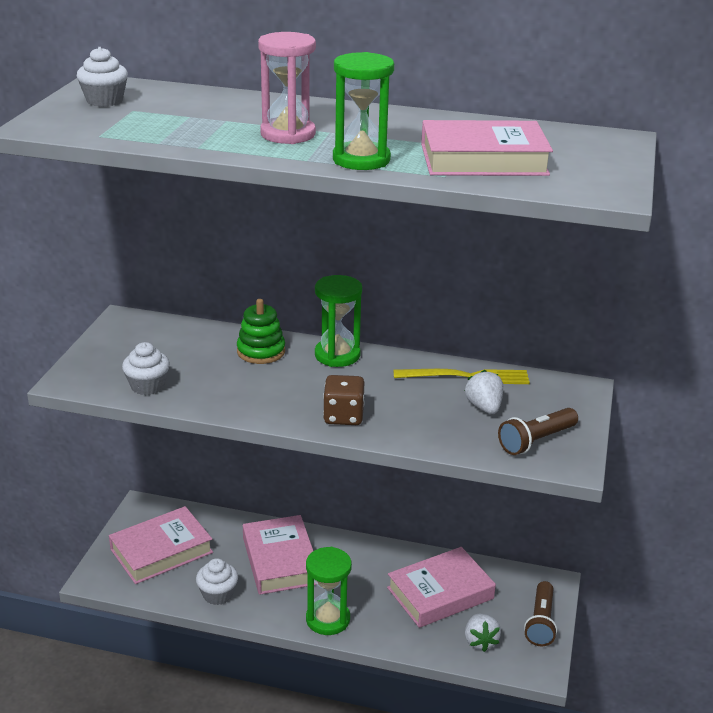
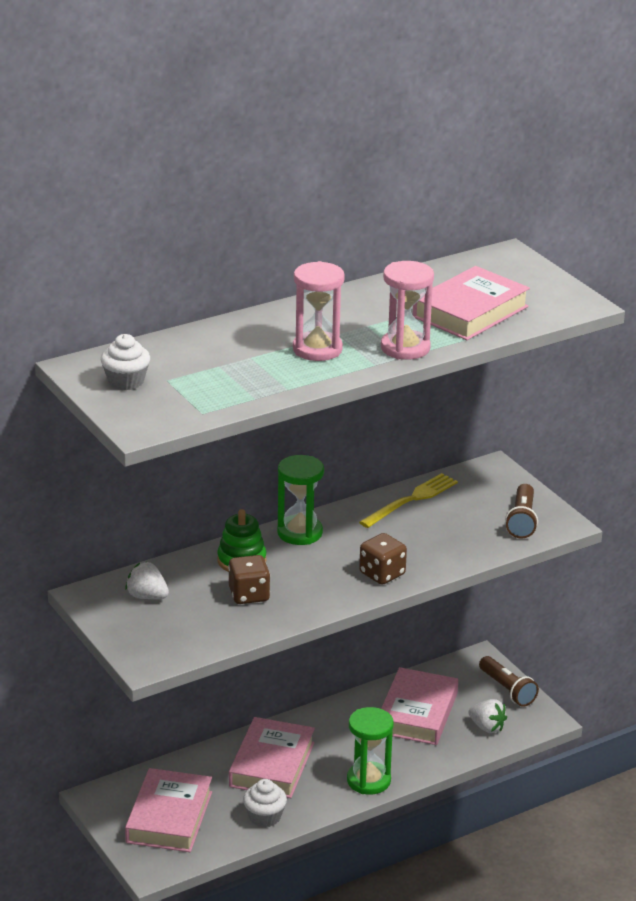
camera: 45 degrees left, 0 degrees up
white cupcake [122,342,170,395] -> none
pink book [243,515,317,595] -> pink book turned 75 degrees clockwise [229,717,315,798]
green hourglass [333,52,394,170] -> pink hourglass [381,261,434,360]
white strawberry [465,370,503,414] -> white strawberry moved to [125,562,169,599]
none -> brown dice [228,555,270,604]

